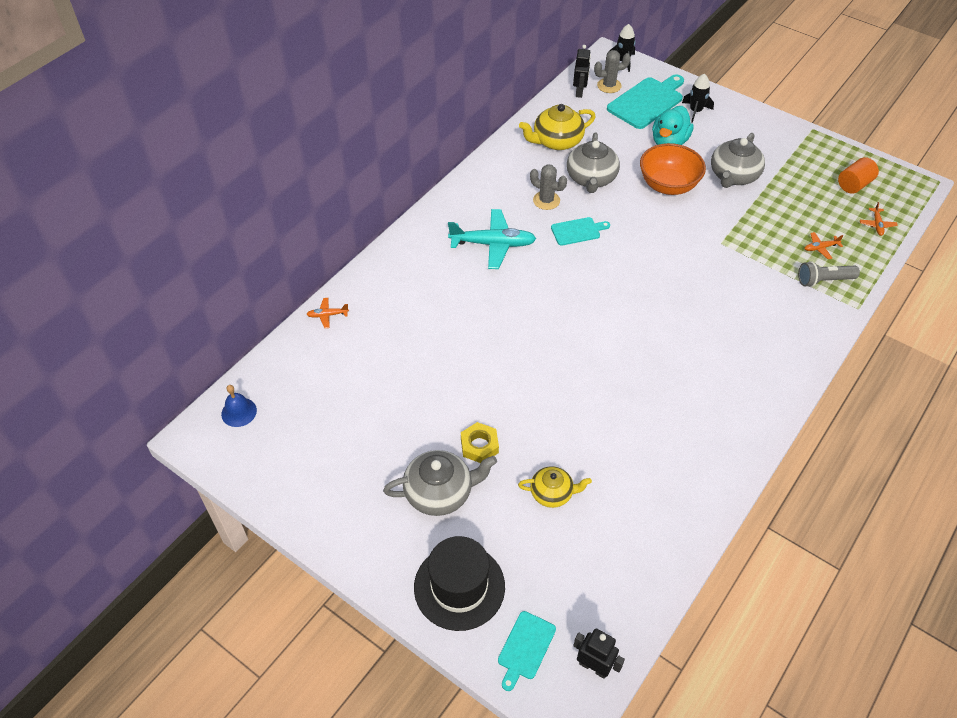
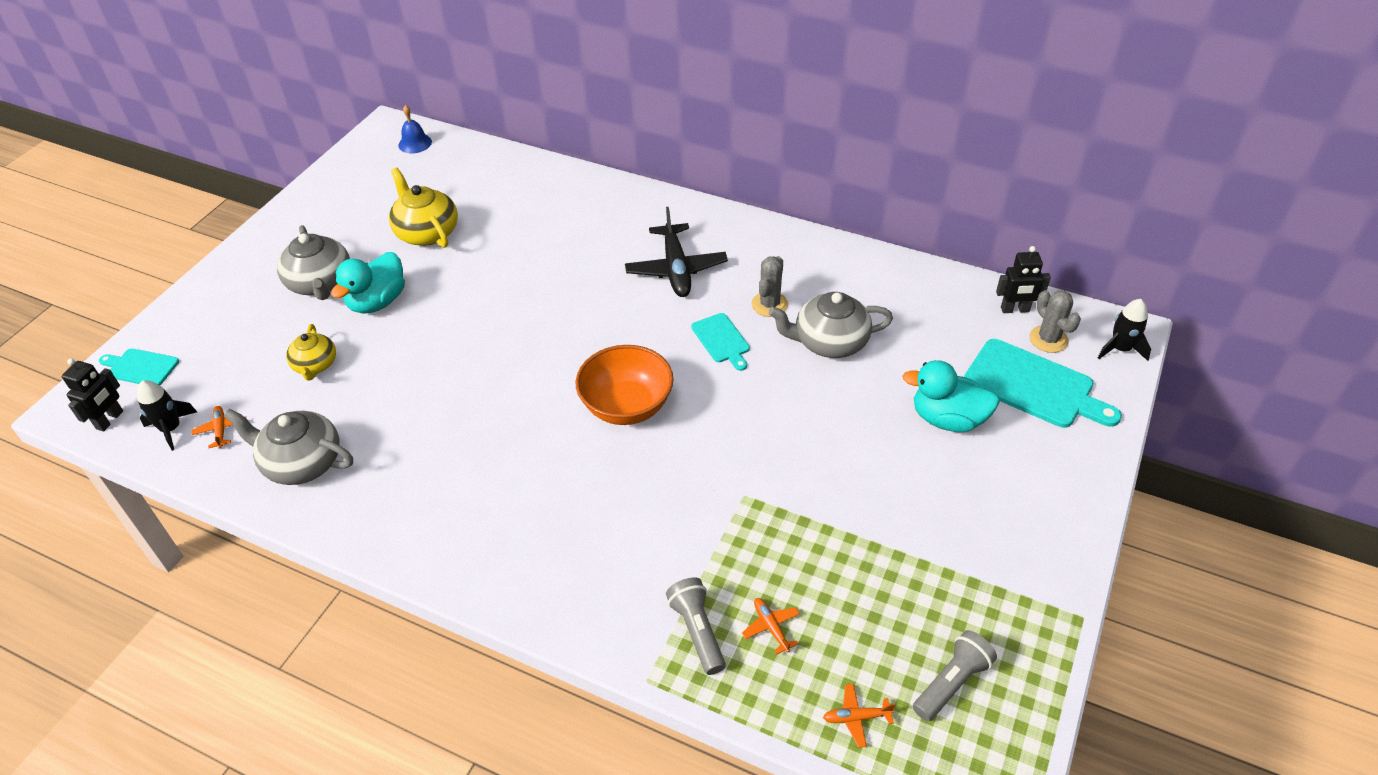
camera: 80 degrees right, 5 degrees down
orange plane [306,298,349,328] -> orange plane moved to [192,406,246,448]
black hat [414,536,505,631] -> none
turquoise plane [448,209,536,269] -> black plane [625,207,728,297]
yellow nut [461,422,499,463] -> turquoise duck [331,252,405,314]
yellow teapot [519,104,596,150] -> yellow teapot moved to [389,168,458,248]
orange bowl [640,143,706,195] -> orange bowl moved to [575,345,673,425]
black rocket [682,74,714,123] -> black rocket moved to [137,380,197,451]
grey teapot [711,133,765,188] -> grey teapot moved to [224,409,353,485]
orange cylinder [838,157,879,194] -> grey flashlight [913,630,997,721]

